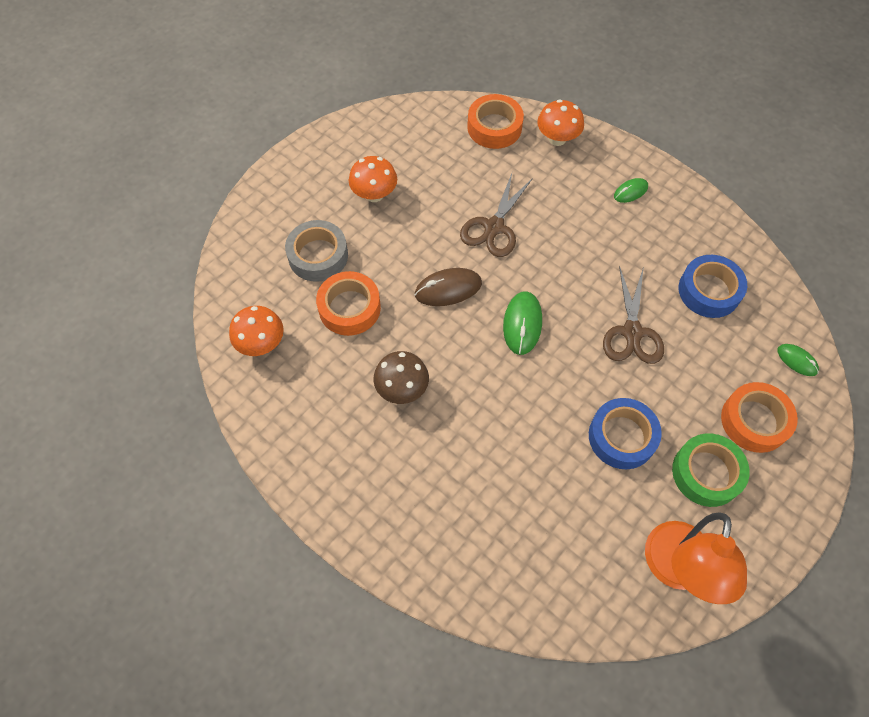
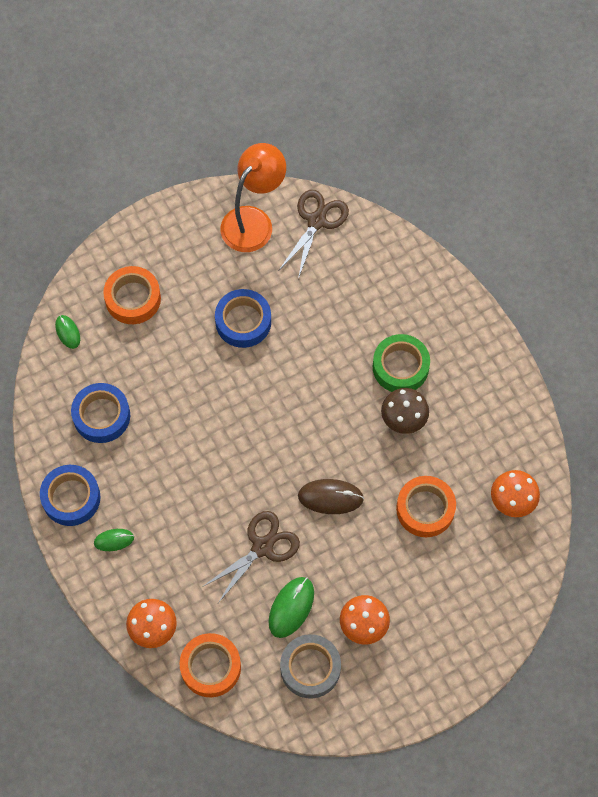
camera: 160 degrees left, 5 degrees up
grey tape [285,220,348,282] -> grey tape moved to [280,634,341,699]
green mouse [503,291,542,355] -> green mouse moved to [269,577,314,638]
brown scissors [603,265,664,364] -> brown scissors moved to [279,190,349,279]
green tape [672,433,750,507] -> green tape moved to [373,334,430,392]
none -> blue tape [40,465,100,526]

